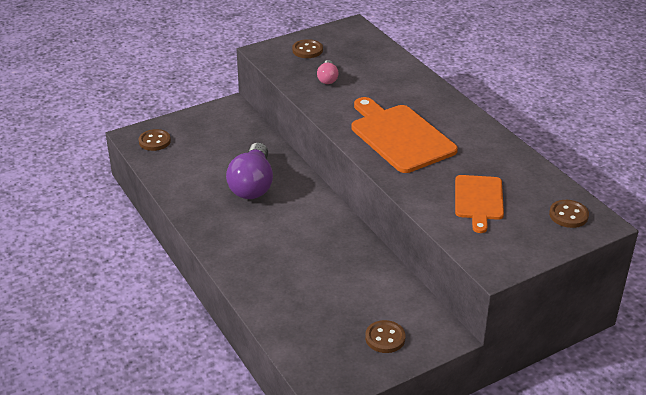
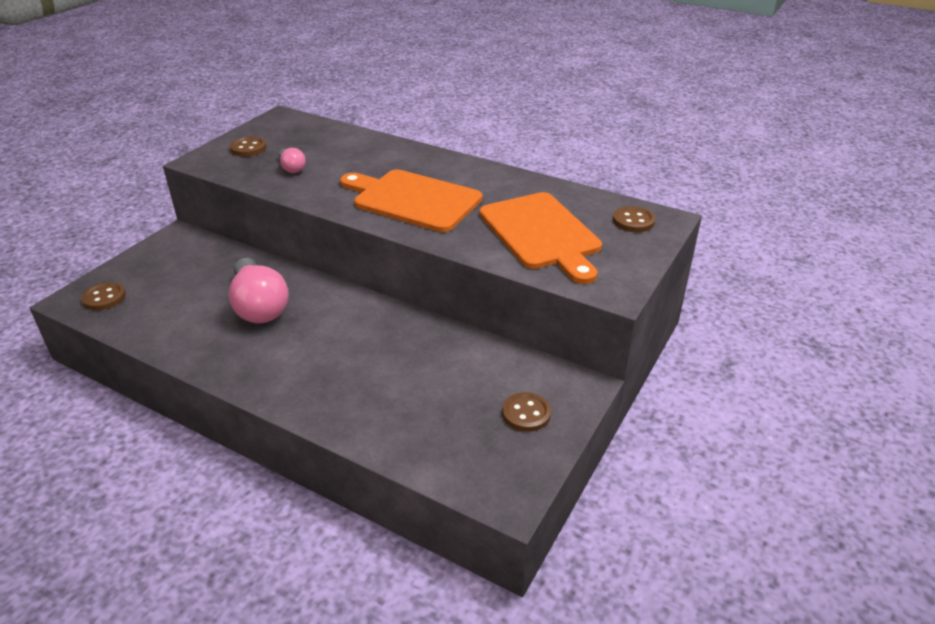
camera: 30 degrees left, 0 degrees up
purple light bulb [226,143,273,199] -> pink light bulb [228,258,289,323]
orange cutting board [455,175,504,233] -> orange cutting board [479,192,602,284], size x1.60

